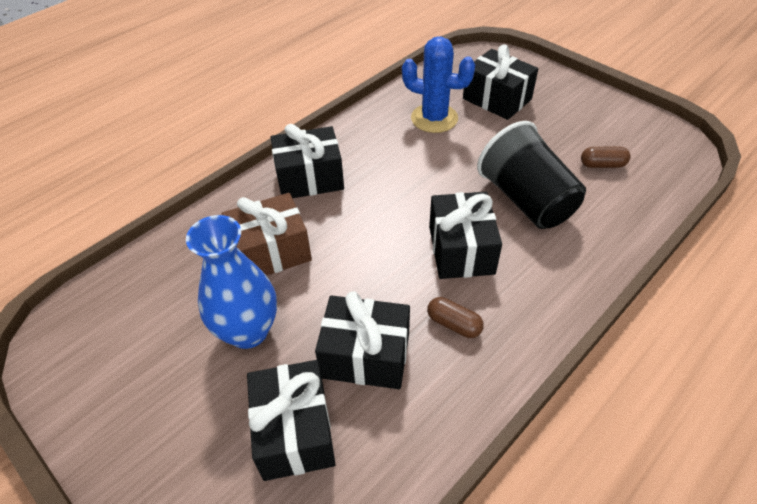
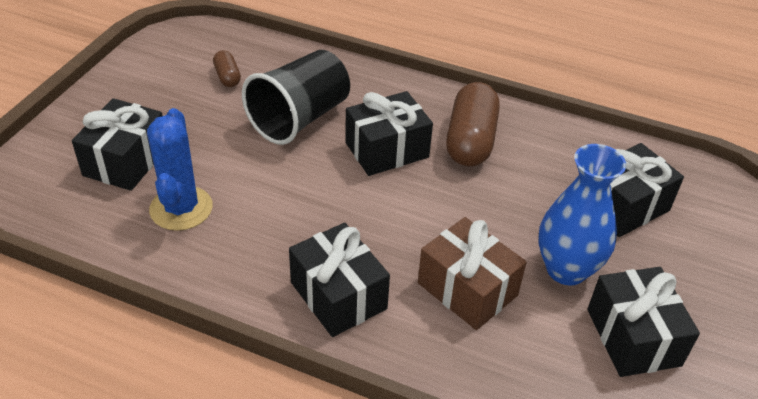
camera: 115 degrees left, 5 degrees down
black gift [315,291,410,389] -> black gift moved to [587,267,700,377]
brown capsule [427,297,484,338] -> brown capsule [446,82,500,166], size x2.03

